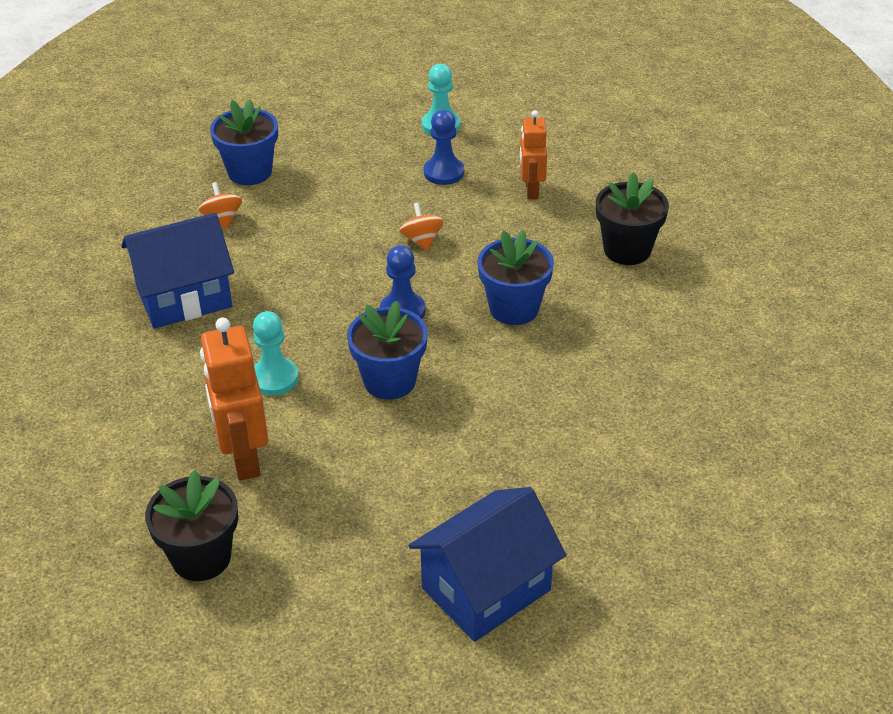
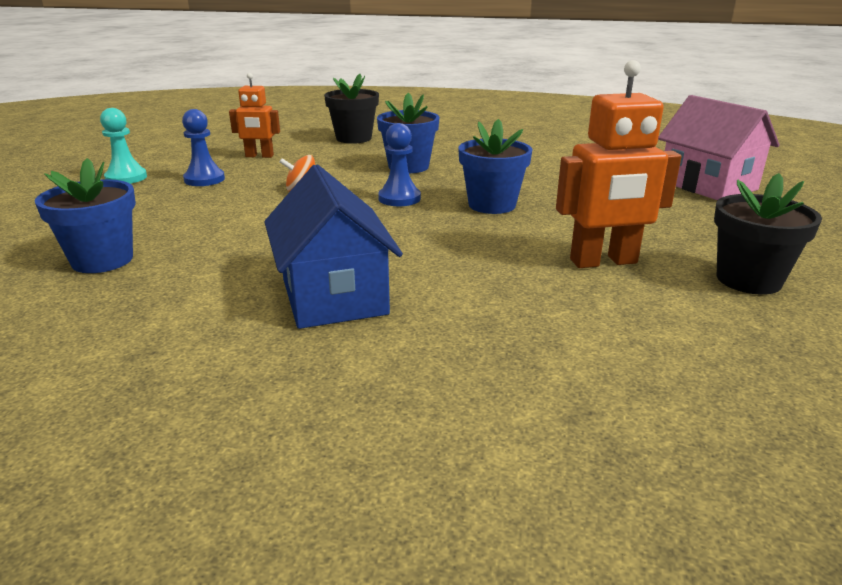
camera: 85 degrees left, 15 degrees down
orange spinning top [199,182,242,229] -> none
turquoise pawn [253,311,299,396] -> none
blue house [408,487,566,642] -> pink house [658,95,780,200]

